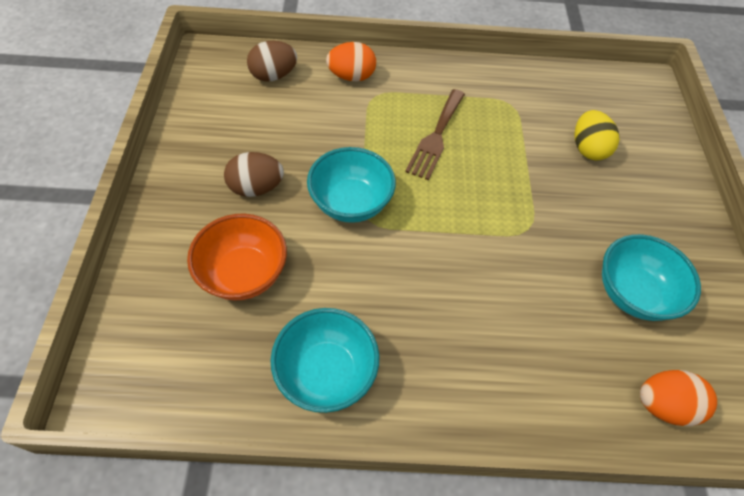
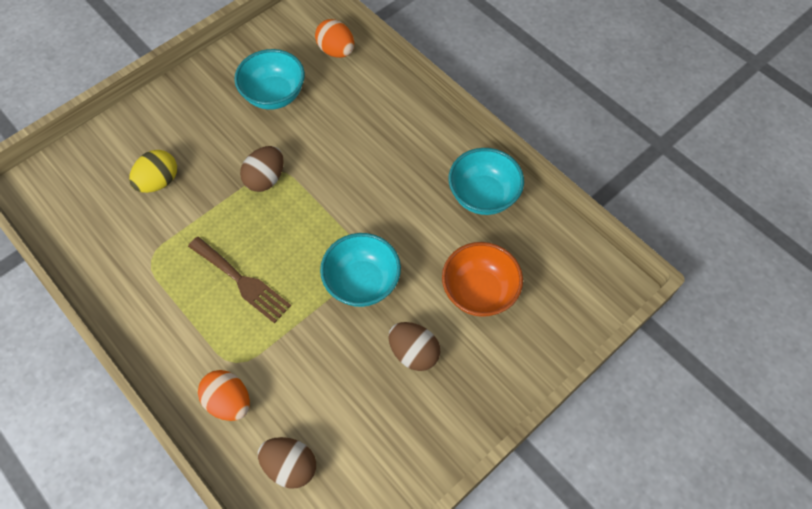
camera: 130 degrees left, 5 degrees up
brown fork [405,89,465,180] -> brown fork turned 60 degrees clockwise [188,237,291,323]
none -> brown egg [240,146,284,192]

